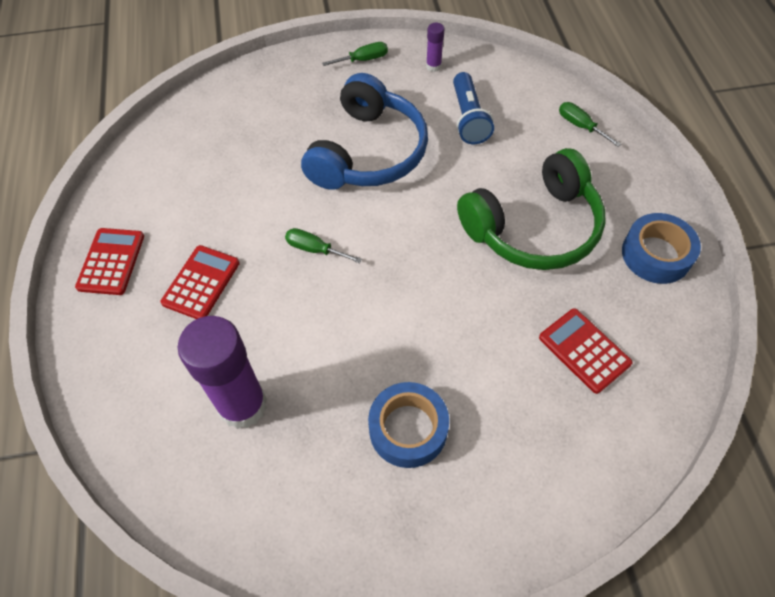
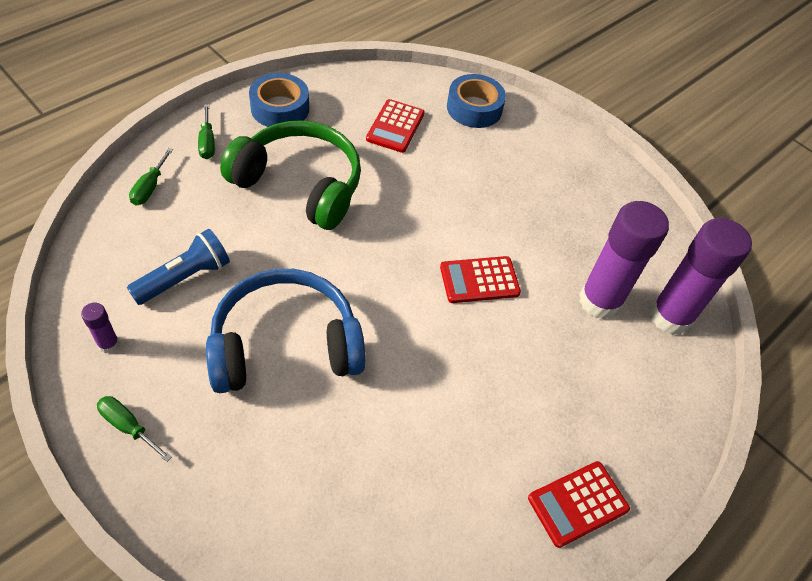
camera: 130 degrees left, 5 degrees down
red calculator [161,245,240,319] -> red calculator moved to [440,256,521,303]
green screwdriver [285,228,362,263] -> green screwdriver moved to [198,104,215,159]
blue tape [368,382,449,468] -> blue tape moved to [447,74,506,128]
none -> purple glue stick [649,218,752,335]

